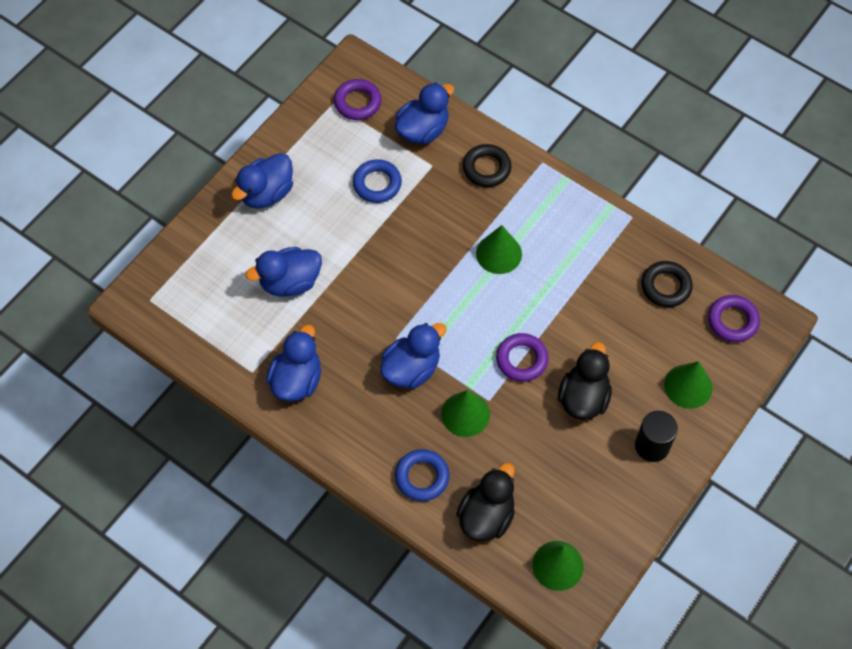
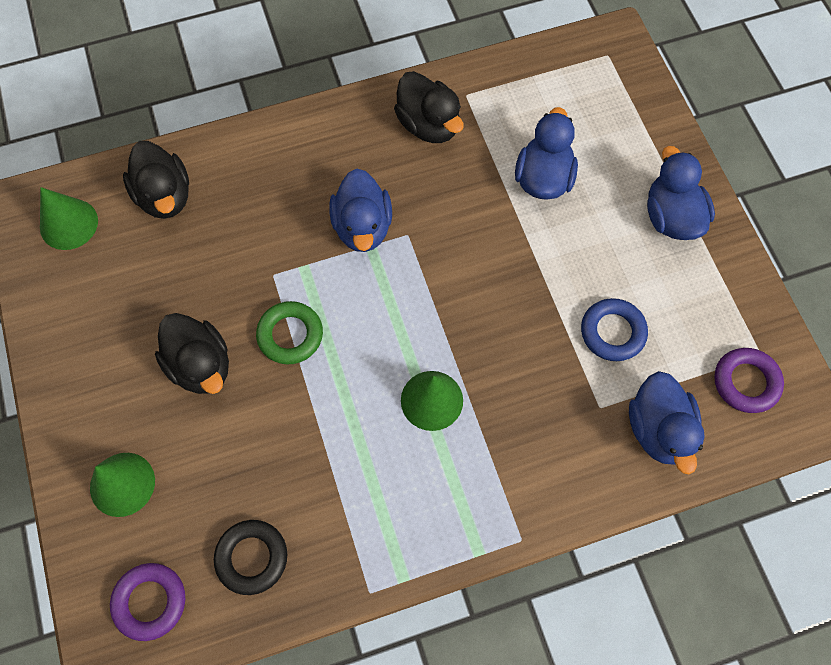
camera: 125 degrees right, 5 degrees up
blue duck [266,325,321,402] -> black duck [394,71,463,143]
blue ring [395,449,450,501] -> none
green cone [441,390,490,437] -> none
black ring [463,144,512,187] -> none
purple ring [496,333,548,382] -> green ring [256,301,323,364]
black cylinder [635,411,678,462] -> none

